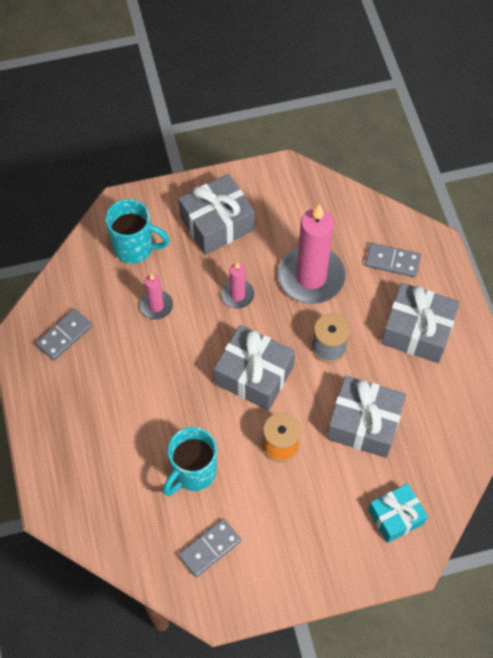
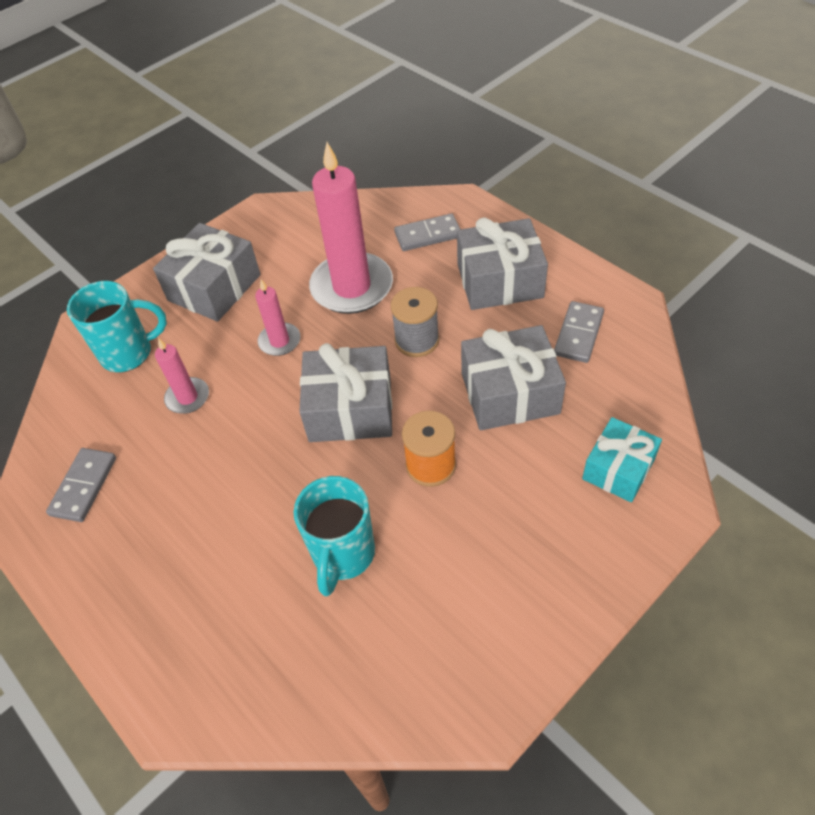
camera: 25 degrees left, 10 degrees down
grey domino [178,519,241,577] -> grey domino moved to [554,301,604,363]

